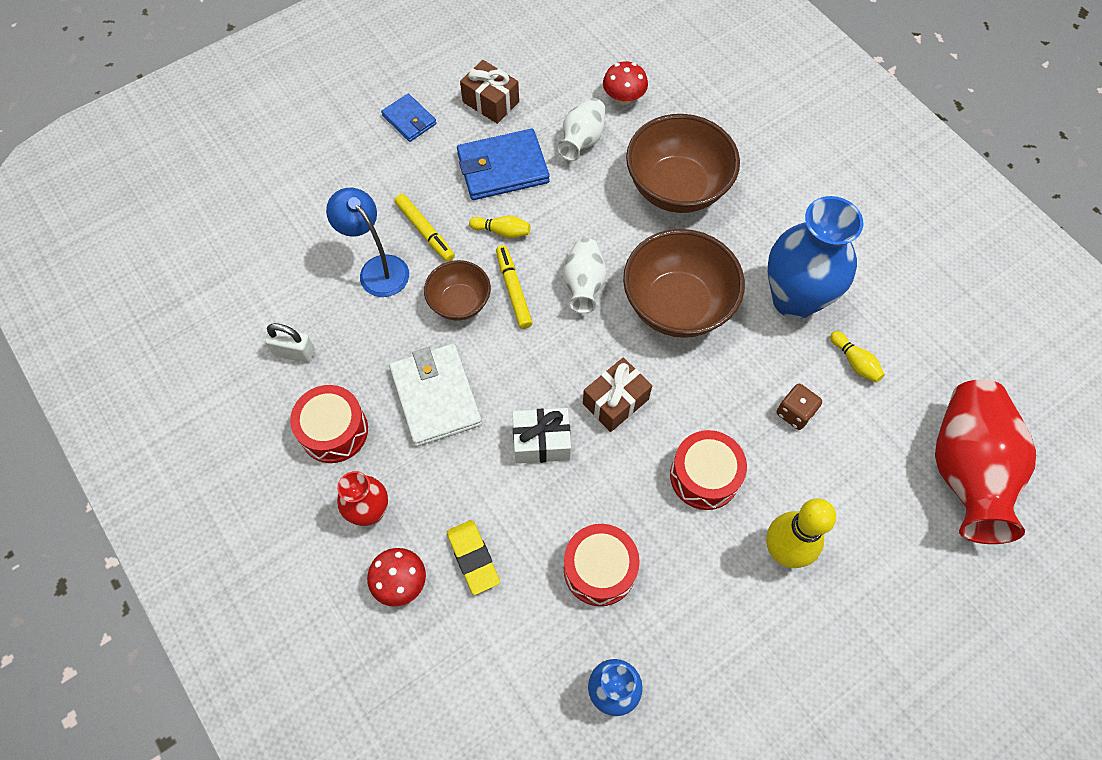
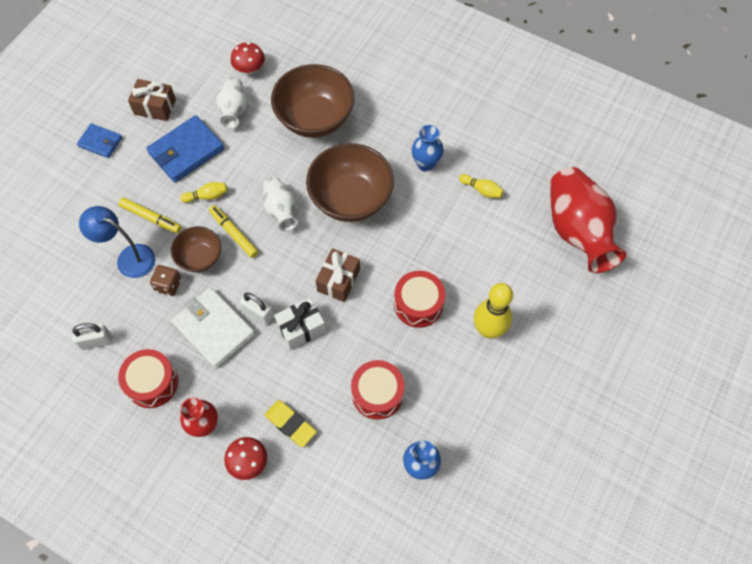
camera: 25 degrees left, 0 degrees up
blue vase [768,196,863,319] -> blue vase [412,125,444,172], size x0.54
brown dice [777,384,822,430] -> brown dice moved to [150,265,181,296]
none -> white padlock [240,292,274,325]

